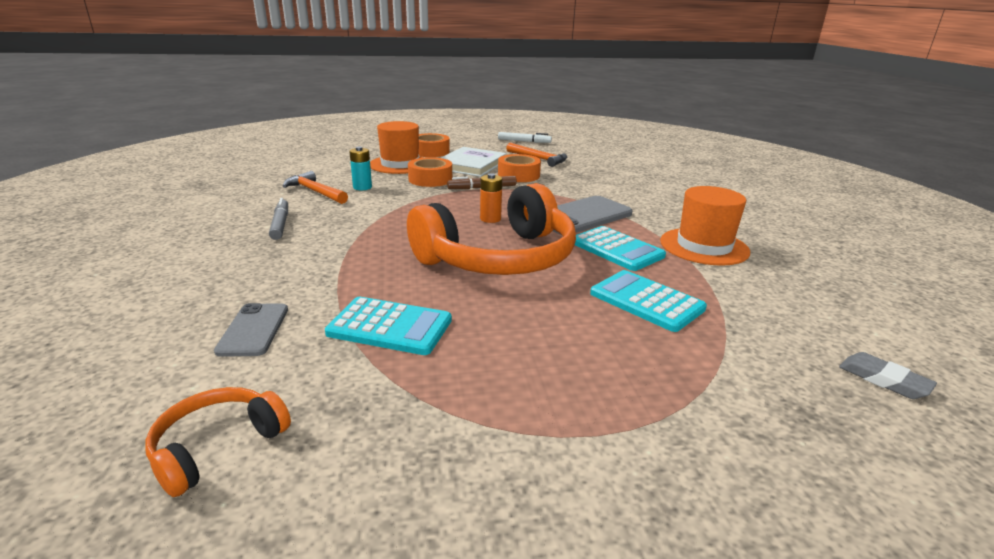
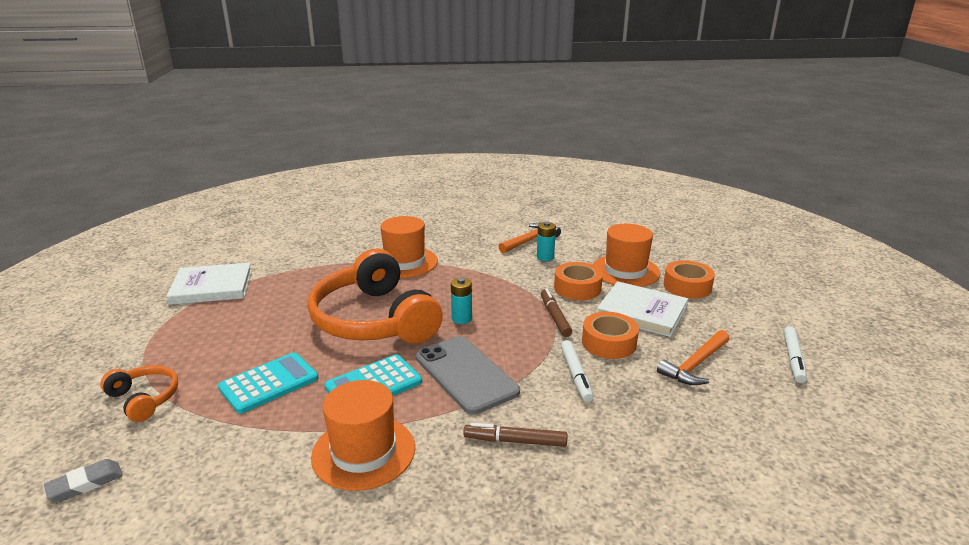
camera: 95 degrees right, 0 degrees up
orange headphones [145,387,291,497] -> orange headphones moved to [100,365,178,422]
grey phone [214,303,288,357] -> none
grey marker [269,198,288,240] -> none
turquoise calculator [325,297,452,355] -> none
orange battery [480,173,502,223] -> turquoise battery [451,278,472,324]
none -> white book [166,263,252,305]
none -> orange hat [380,216,438,278]
none -> brown marker [463,423,567,447]
none -> white marker [561,340,594,402]

